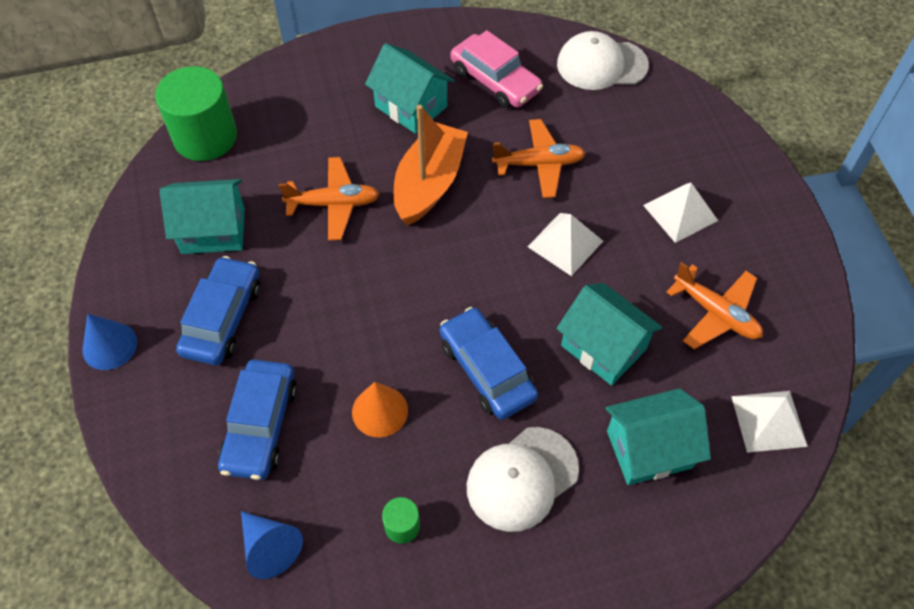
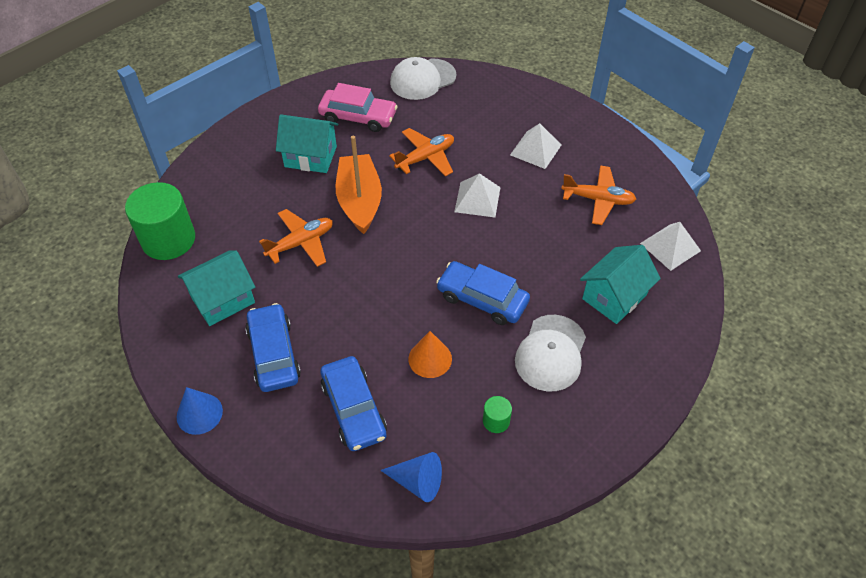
camera: 30 degrees left, 5 degrees down
turquoise house [556,283,663,386] -> none

